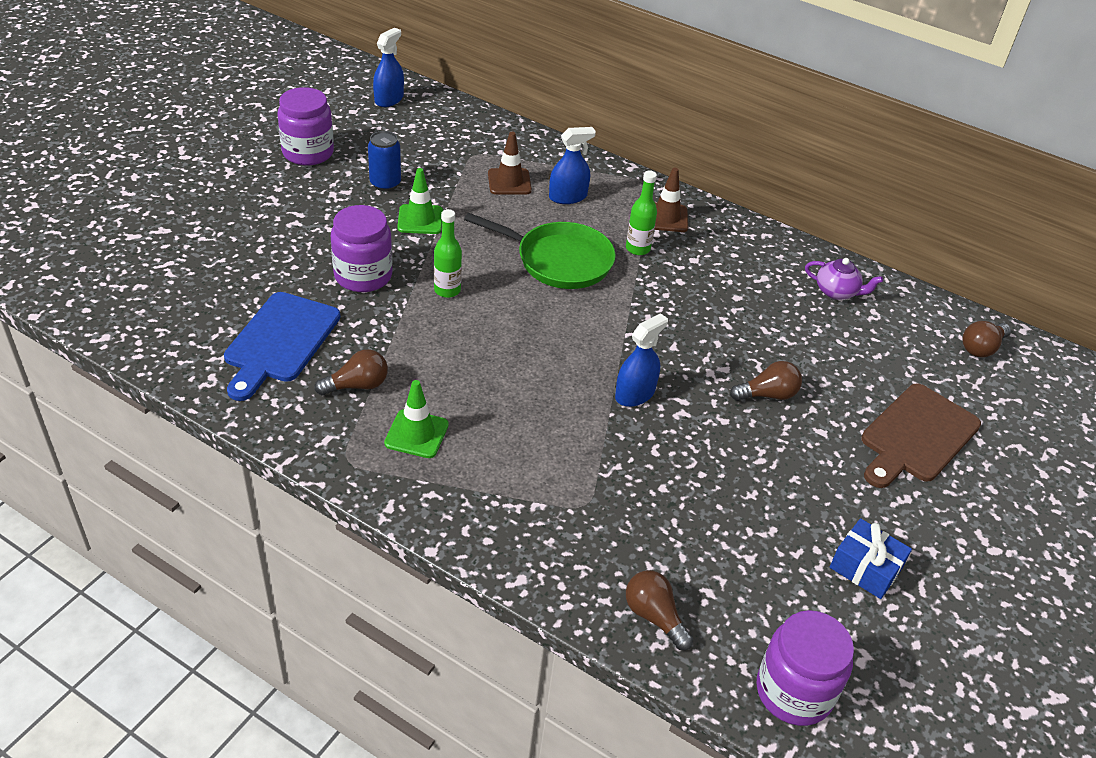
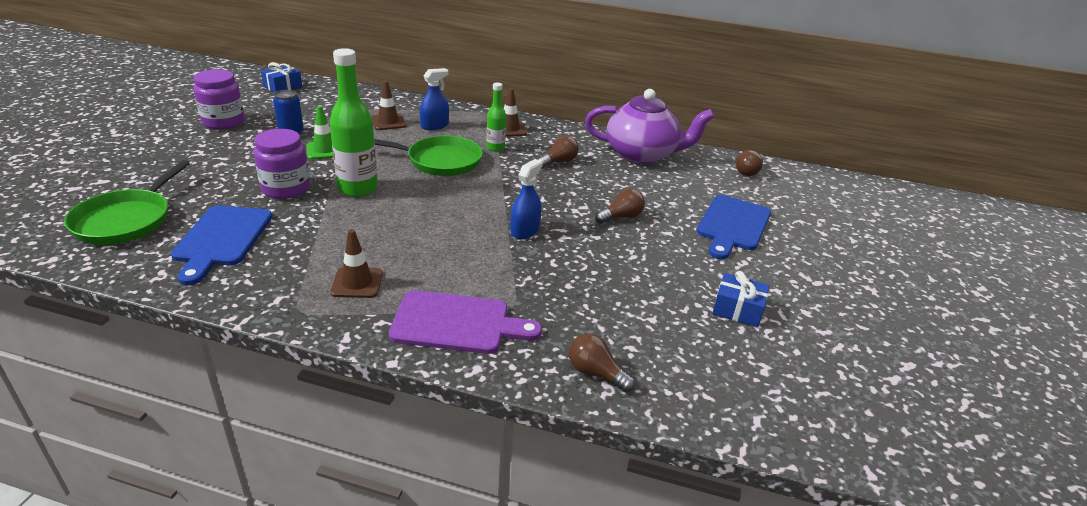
camera: 15 degrees left, 10 degrees down
brown light bulb [314,349,388,396] -> brown light bulb moved to [537,136,578,168]
blue spray bottle [373,28,404,107] -> blue gift [261,62,302,93]
green traffic cone [384,380,449,458] -> brown traffic cone [330,229,383,298]
green bottle [434,209,462,298] -> green bottle [330,48,378,197], size x1.83
purple jar [756,610,854,726] -> none
purple teapot [805,258,883,300] -> purple teapot [585,89,714,164], size x2.26
brown cutting board [861,383,981,488] -> blue cutting board [696,195,771,259]
none -> green pan [64,160,190,245]
none -> purple cutting board [389,290,542,354]

